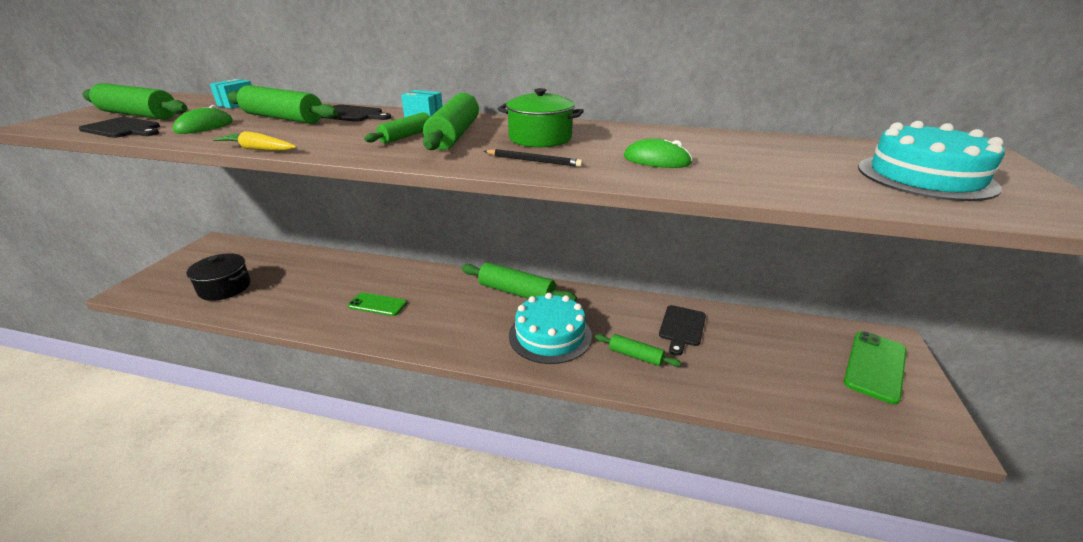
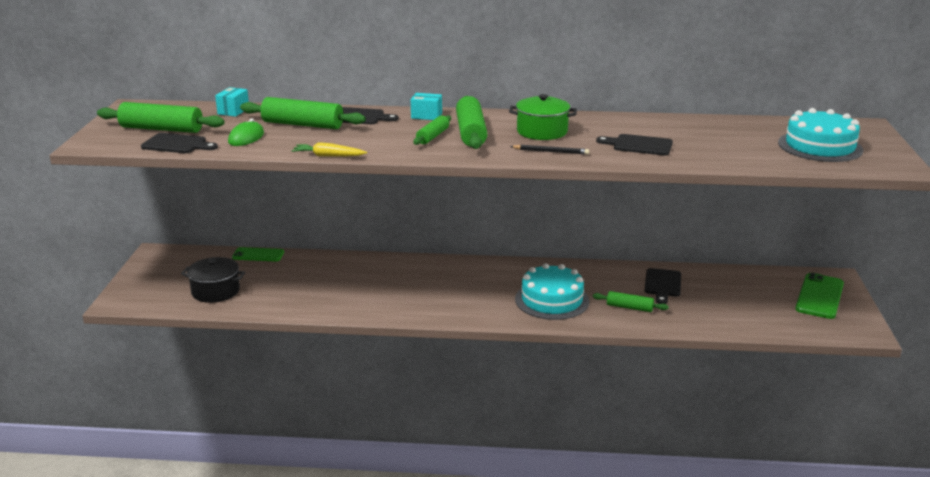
camera: 10 degrees left, 5 degrees down
green phone [348,292,407,316] -> green phone moved to [232,247,284,262]
green rolling pin [462,262,577,302] -> none
green mouse [624,138,692,168] -> black cutting board [596,134,673,155]

